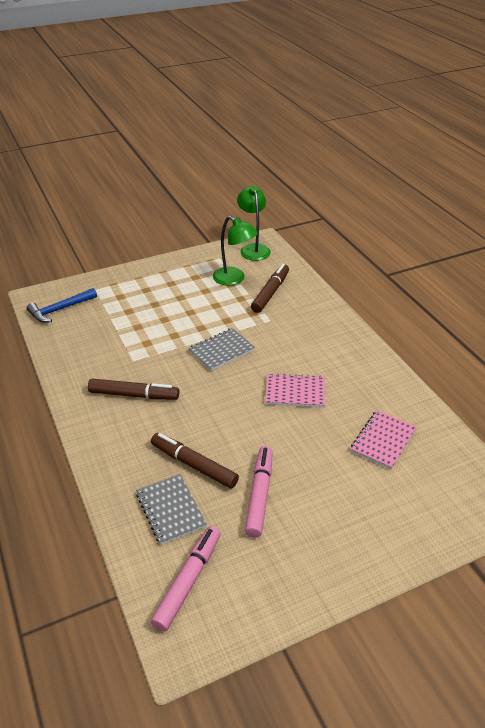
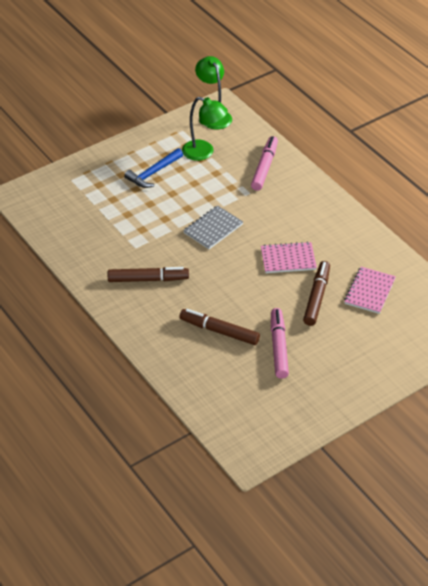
camera: 10 degrees left, 5 degrees up
blue hammer [27,288,97,323] -> blue hammer moved to [124,148,183,188]
grey notebook [136,474,207,545] -> none
pink marker [151,526,221,632] -> pink marker moved to [251,136,278,191]
brown marker [251,264,289,313] -> brown marker moved to [303,261,330,326]

